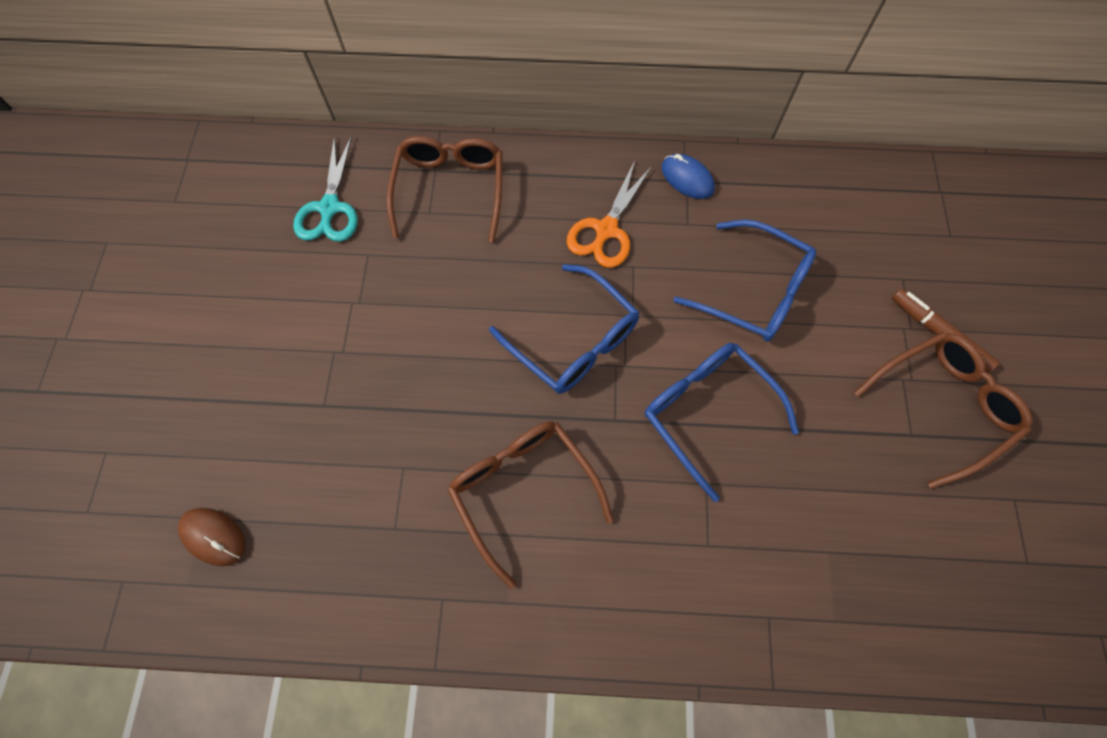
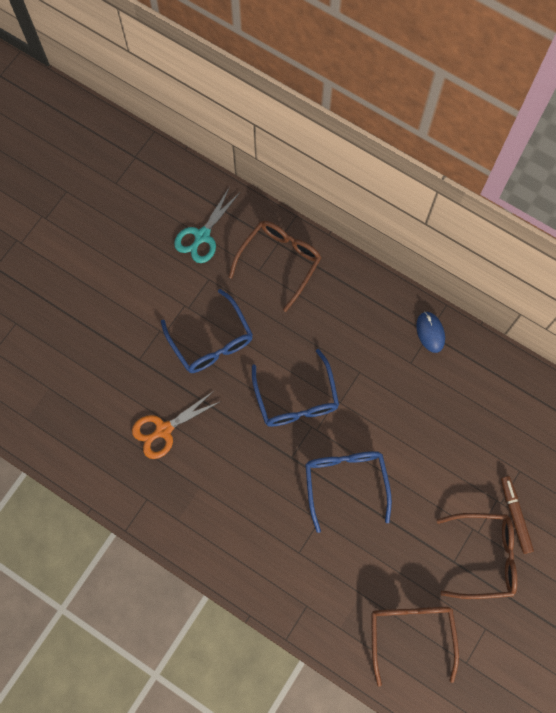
camera: 30 degrees right, 5 degrees up
brown mouse [178,508,245,566] -> none
brown glasses [447,421,614,589] -> brown glasses moved to [371,607,459,687]
orange scissors [567,161,652,268] -> orange scissors moved to [132,391,220,459]
blue glasses [674,219,816,342] -> blue glasses moved to [161,289,253,373]

